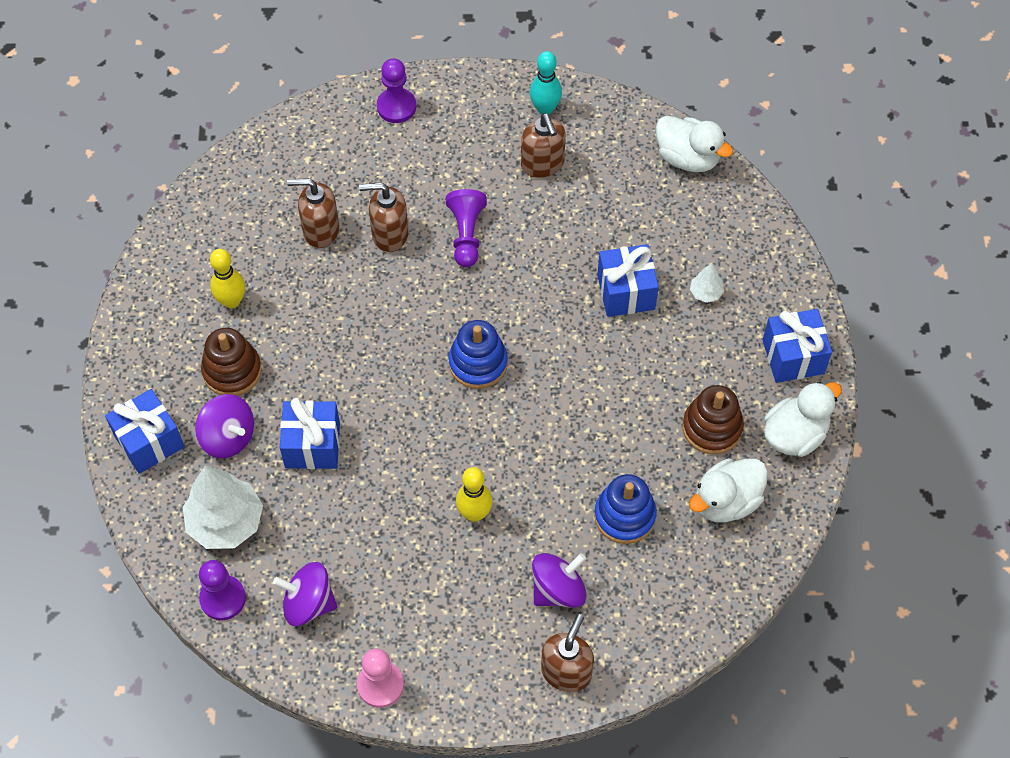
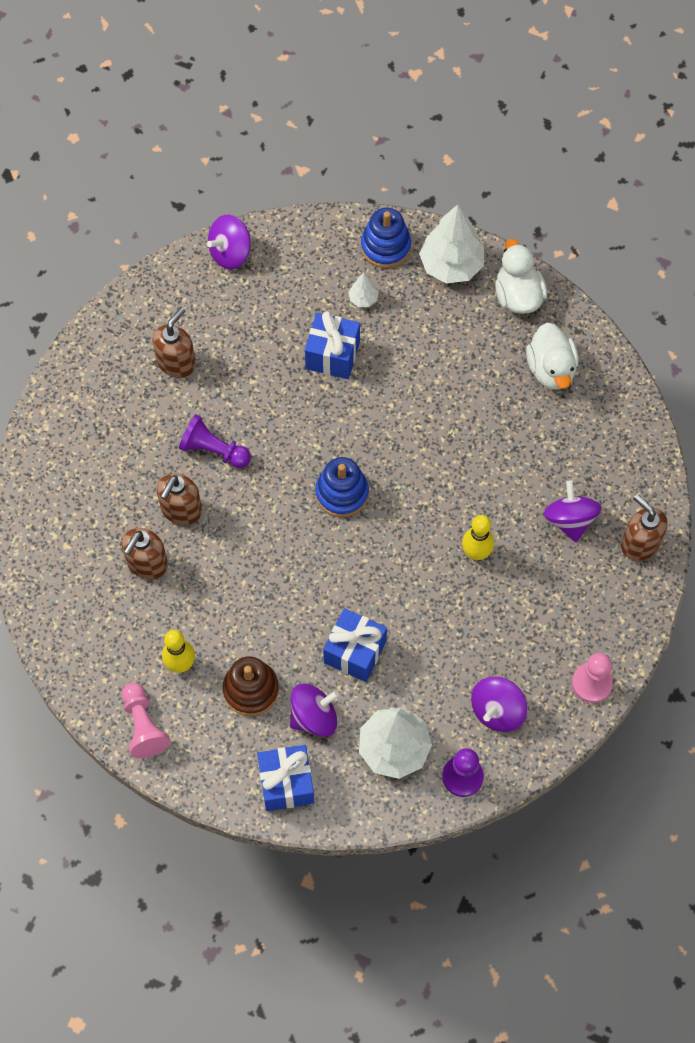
camera: 65 degrees left, 5 degrees up
purple pawn [377,58,416,123] -> none
brown soap dispenser [521,113,566,178] -> brown soap dispenser turned 60 degrees counterclockwise [152,307,196,378]
turquoise bowling pin [530,51,562,114] -> none
blue stacking toy [594,474,657,544] -> blue stacking toy moved to [361,208,411,268]
white duck [656,116,733,172] -> purple spinning top [207,215,251,269]
brown stacking toy [683,385,744,454] -> none
blue gift [763,309,832,383] -> white tree [419,205,484,283]
none -> pink pawn [122,683,170,758]

